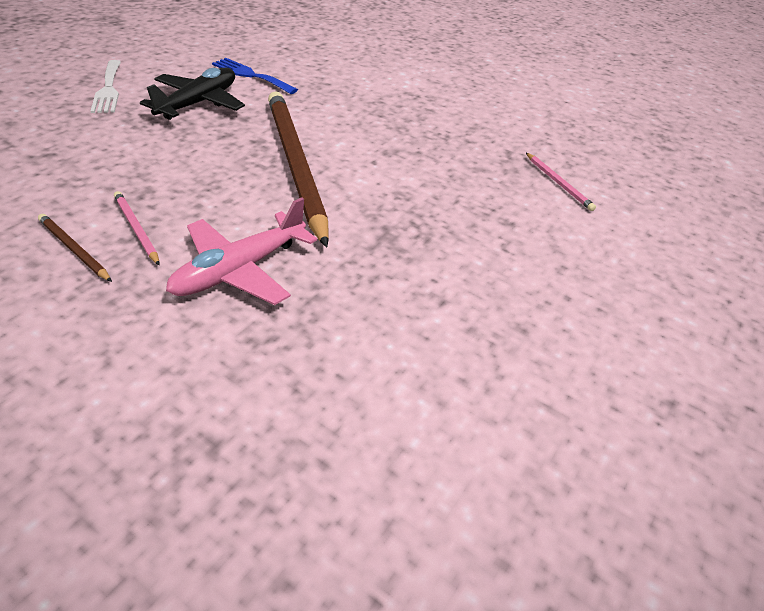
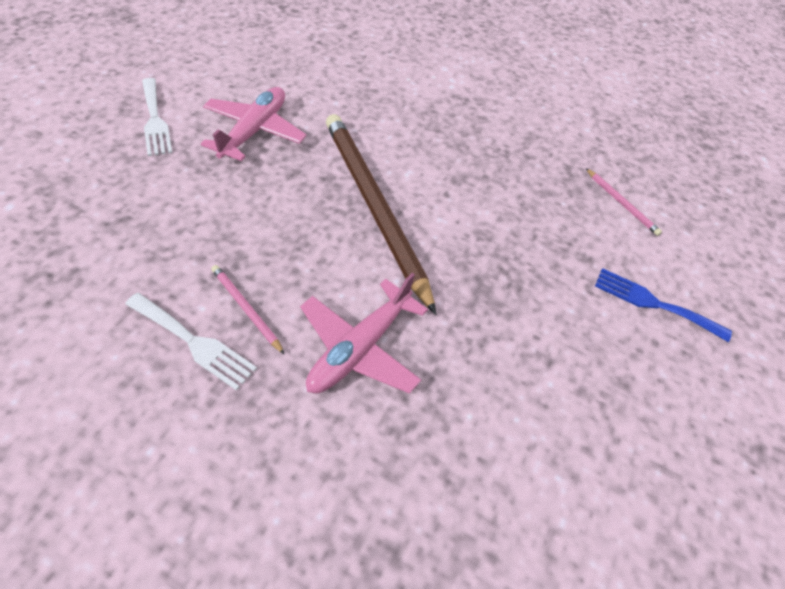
camera: 10 degrees left, 10 degrees up
brown pencil [38,214,112,282] -> white fork [125,293,257,391]
black plane [140,68,245,120] -> pink plane [201,87,306,161]
blue fork [212,58,298,94] -> blue fork moved to [595,268,732,342]

